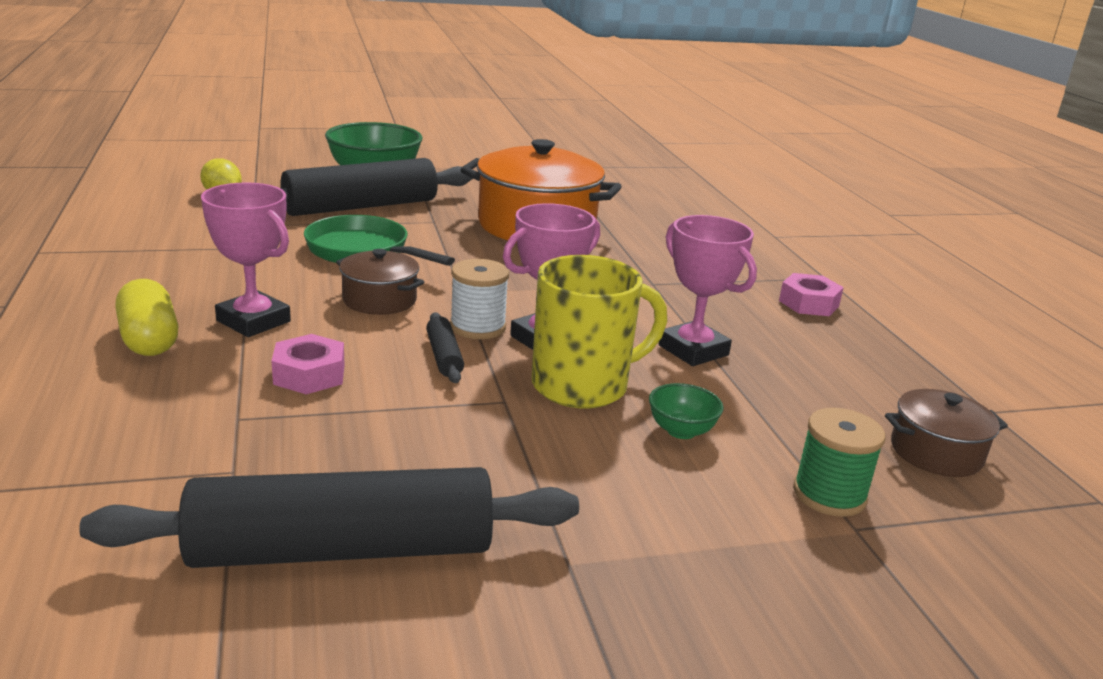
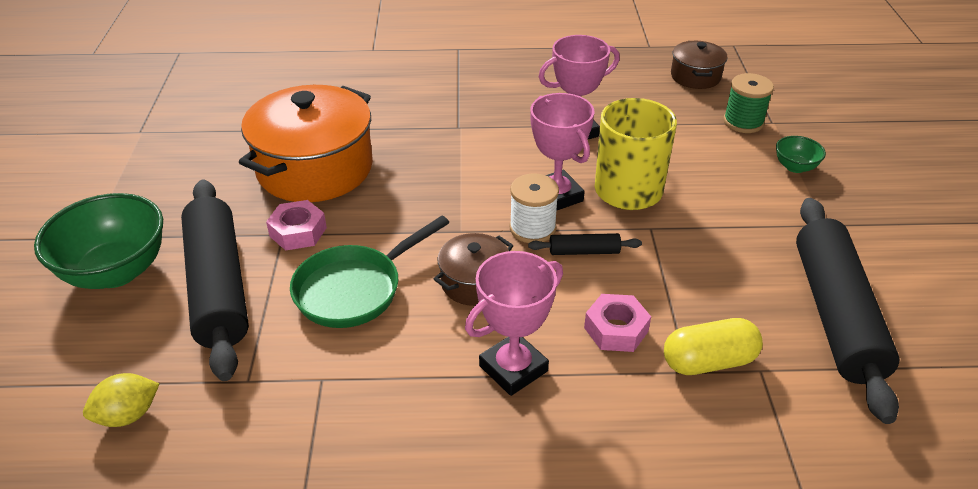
camera: 75 degrees left, 15 degrees up
yellow capsule [115,279,179,356] -> yellow capsule moved to [664,318,763,375]
green bowl [649,383,724,439] -> green bowl moved to [776,136,826,173]
pink nut [779,273,844,316] -> pink nut moved to [266,200,327,250]

